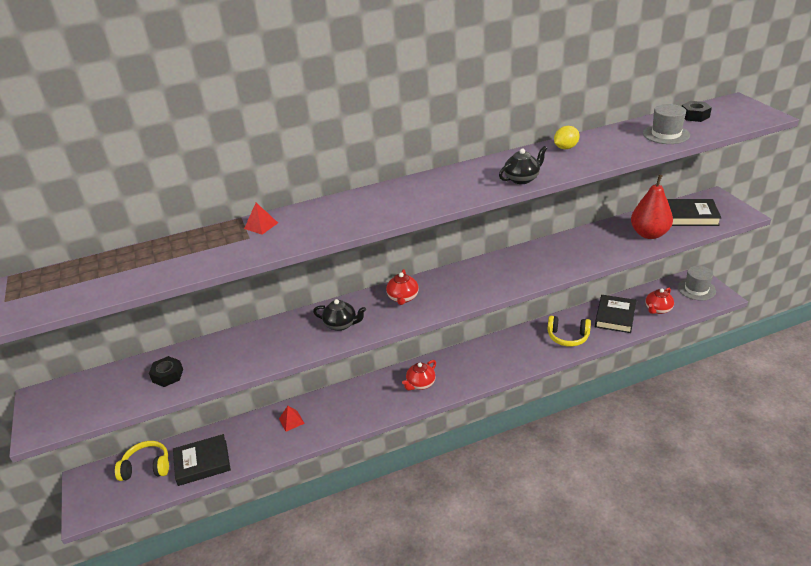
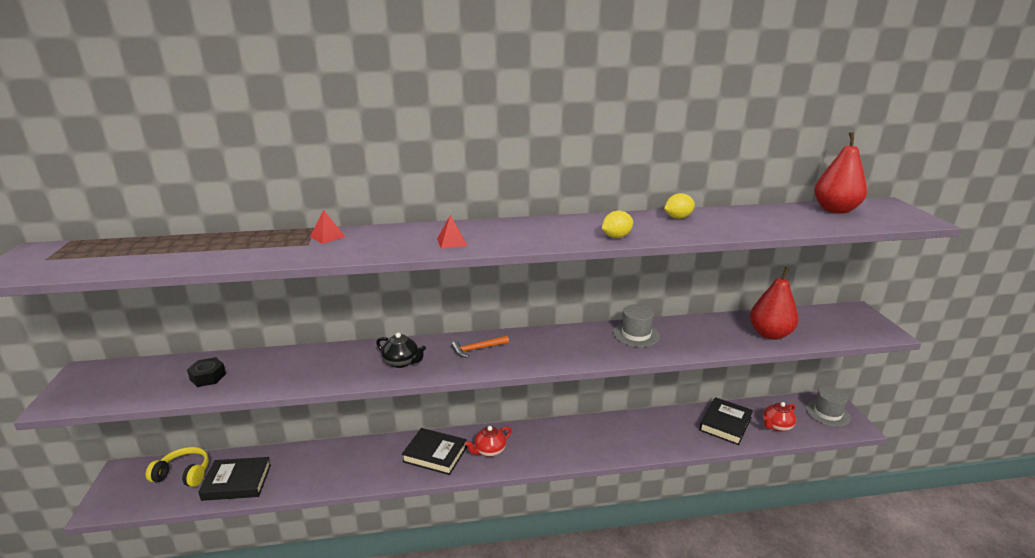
camera: 10 degrees right, 10 degrees down
red pyramid [279,406,305,432] -> red pyramid moved to [437,215,467,249]
red teapot [386,269,419,305] -> orange hammer [451,335,509,358]
black teapot [499,146,547,184] -> yellow lemon [602,211,633,238]
yellow headphones [548,316,591,347] -> none
grey hat [643,104,690,144] -> grey hat moved to [613,304,660,347]
black book [667,199,721,226] -> black book moved to [402,428,467,475]
black nut [682,101,712,122] -> red pear [814,132,867,214]

